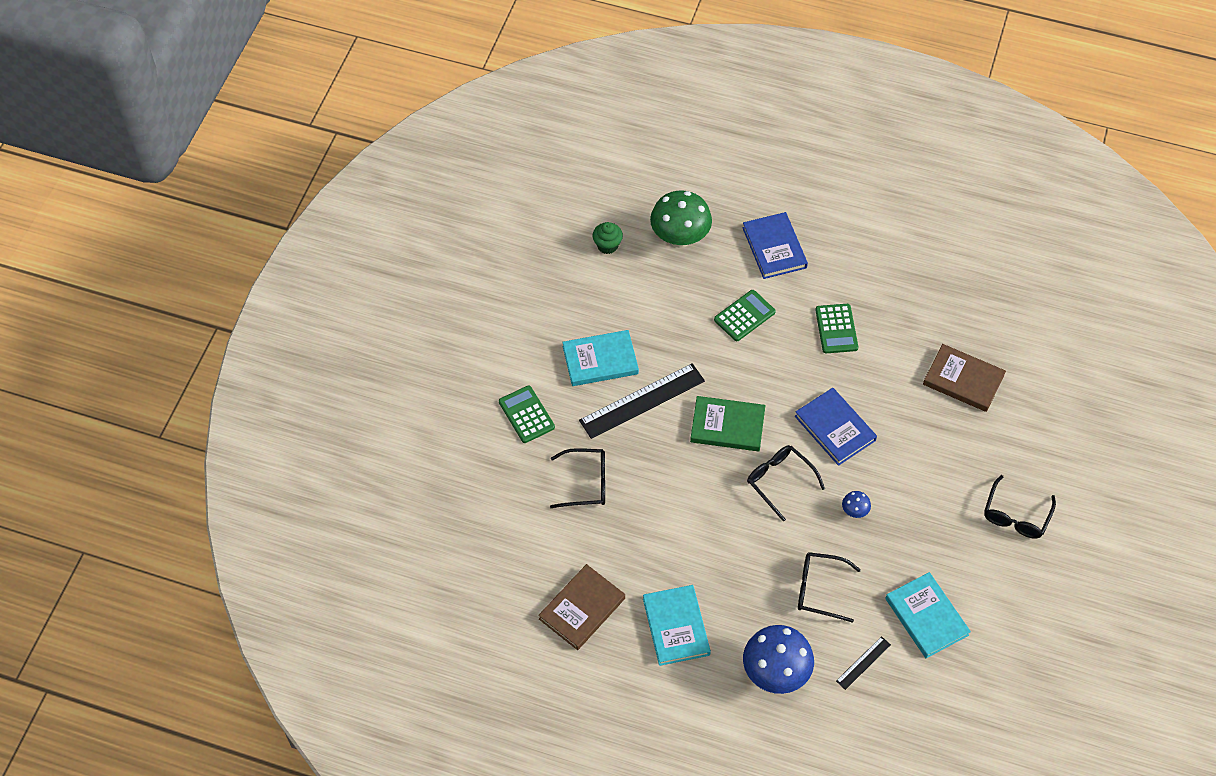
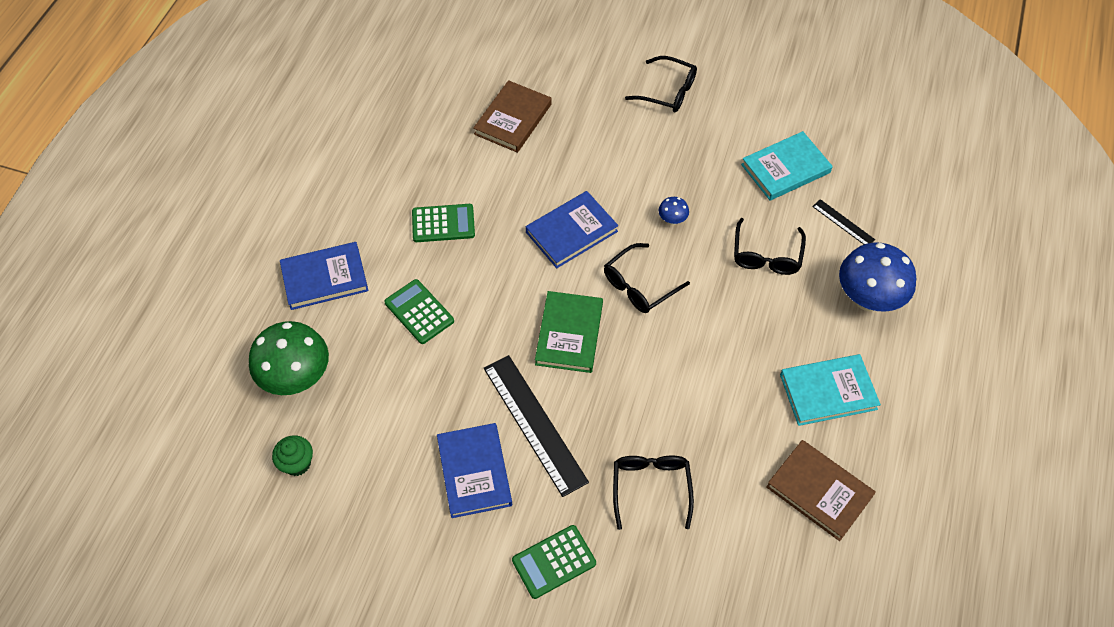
camera: 90 degrees left, 0 degrees up
turquoise book [562,330,639,386] -> blue book [437,423,512,518]

